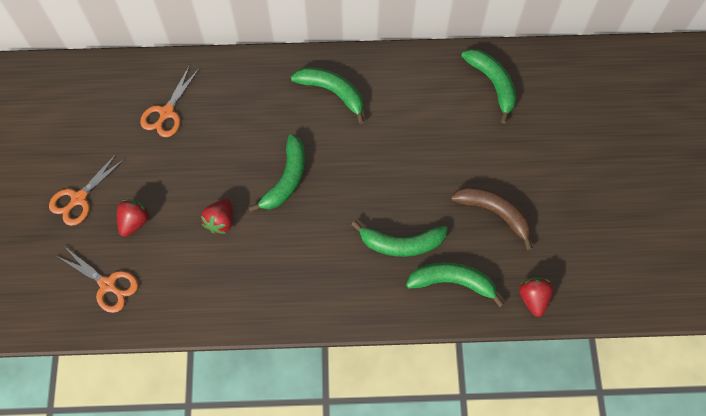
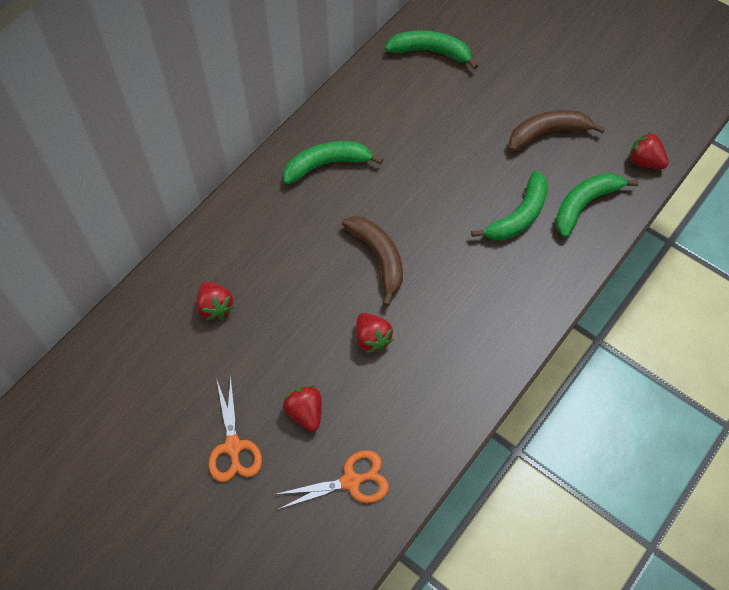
camera: 50 degrees left, 5 degrees down
orange scissors [140,65,199,137] -> red strawberry [196,282,234,321]
green banana [248,134,305,212] -> brown banana [342,216,403,306]

